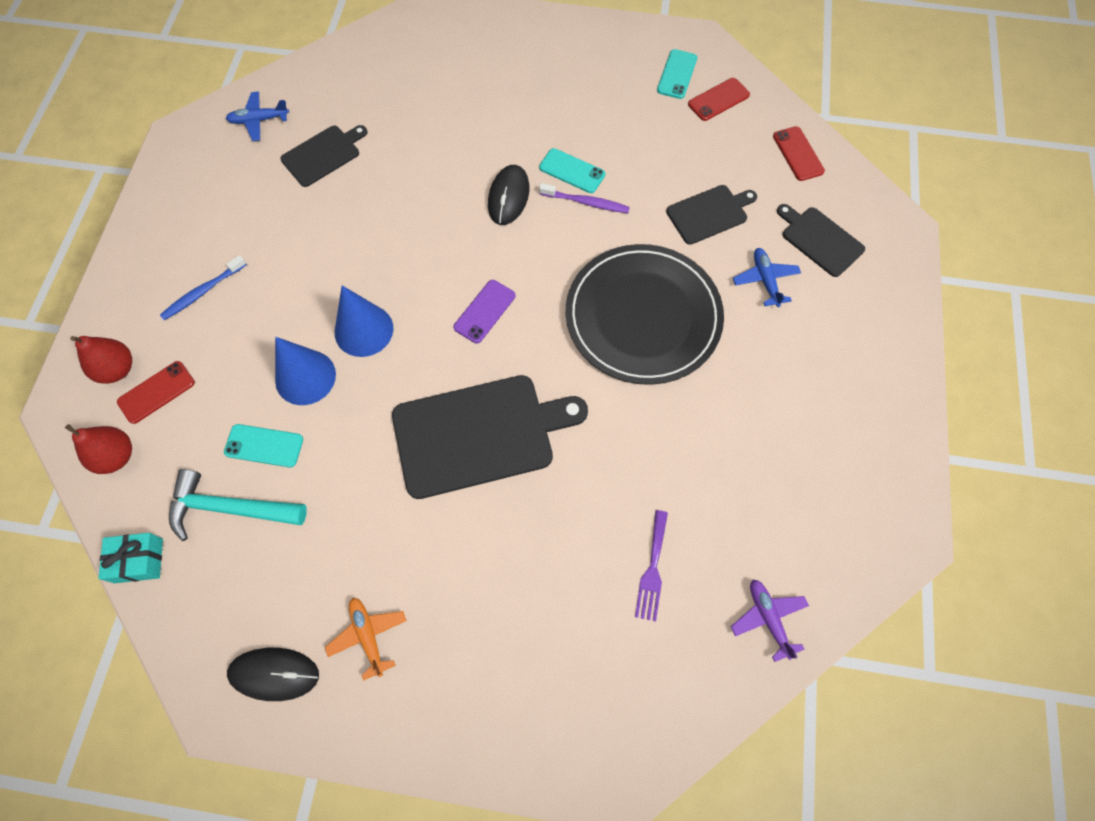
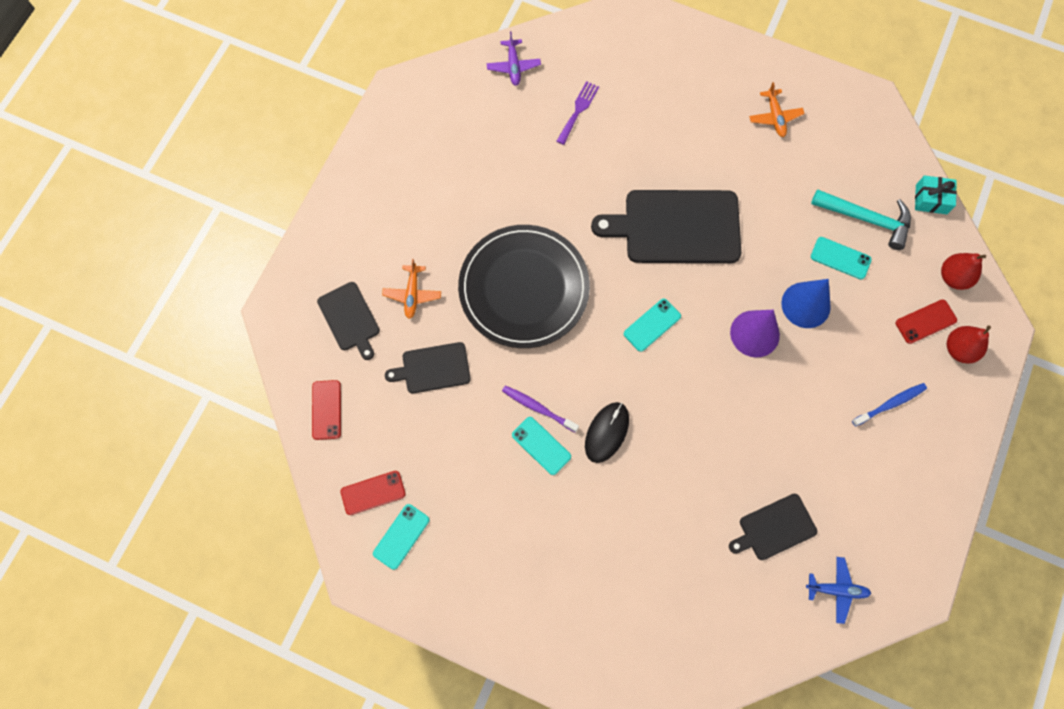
camera: 165 degrees left, 5 degrees up
black mouse [227,648,319,701] -> none
blue cone [335,285,393,357] -> purple cone [730,310,780,357]
purple phone [453,280,516,343] -> turquoise phone [624,299,681,352]
blue plane [733,248,801,307] -> orange plane [382,259,441,319]

